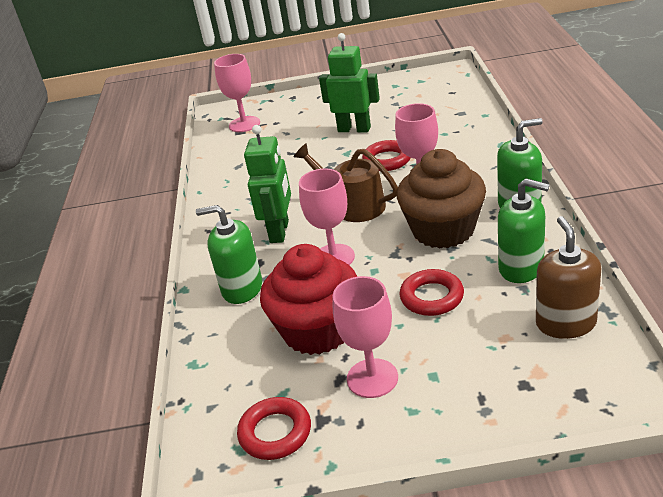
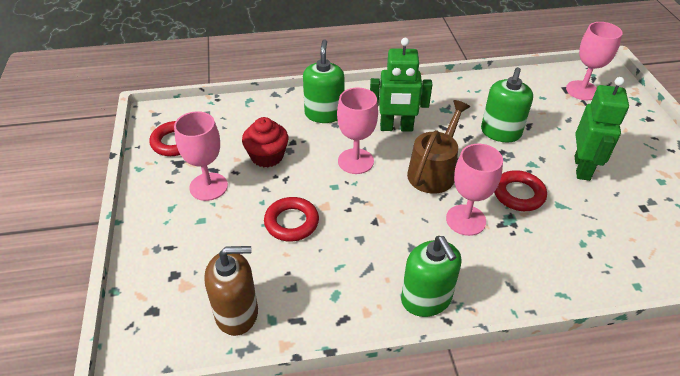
camera: 80 degrees right, 10 degrees up
red cupcake [260,244,357,355] -> red cupcake [242,117,288,167], size x0.62
brown cupcake [397,149,486,249] -> none
green soap dispenser [498,178,550,283] -> green soap dispenser moved to [481,67,533,142]

